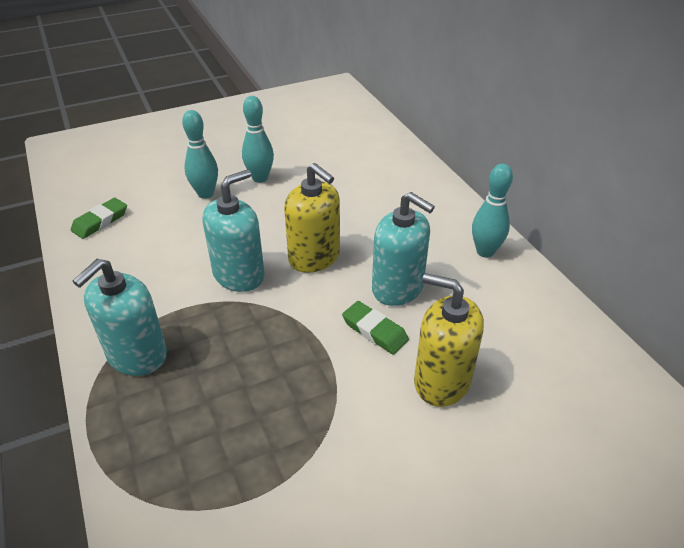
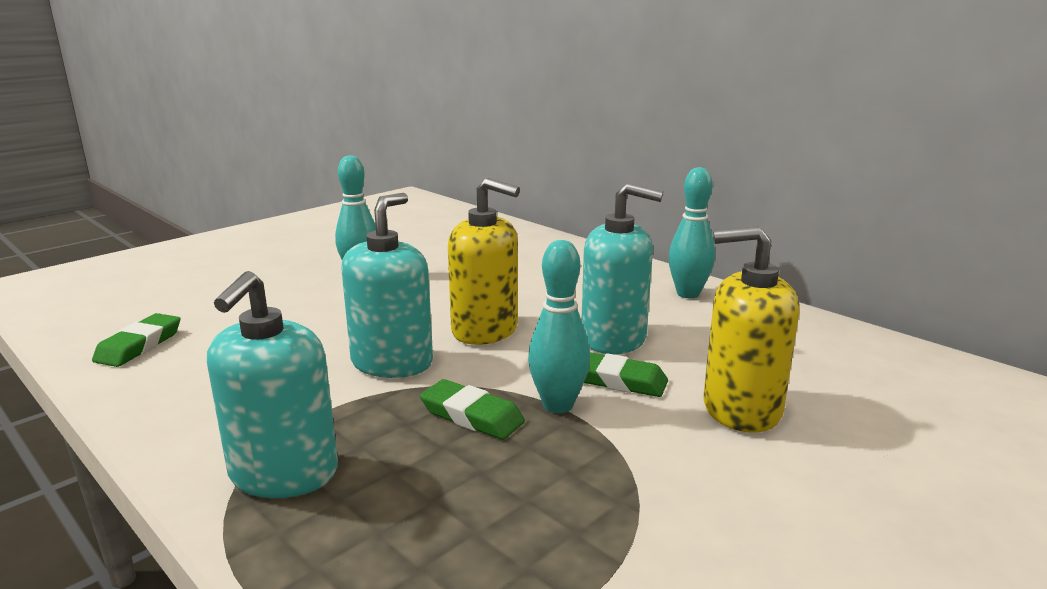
camera: 20 degrees left, 20 degrees down
turquoise bowling pin [182,110,218,199] -> turquoise bowling pin moved to [528,240,590,413]
none -> green eraser [420,379,525,440]

